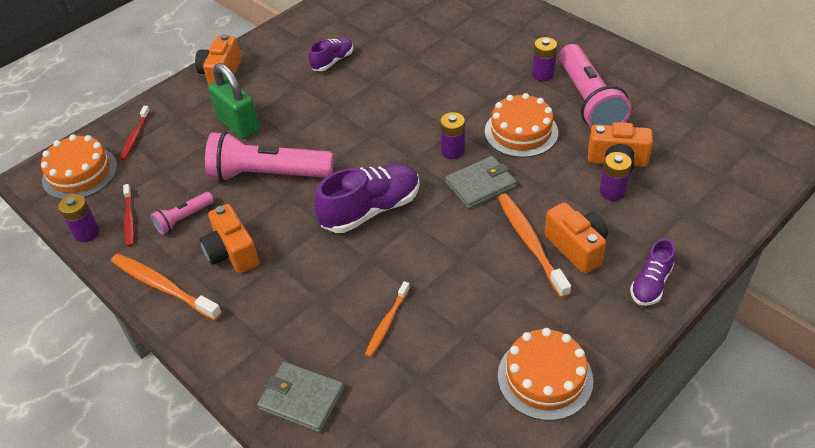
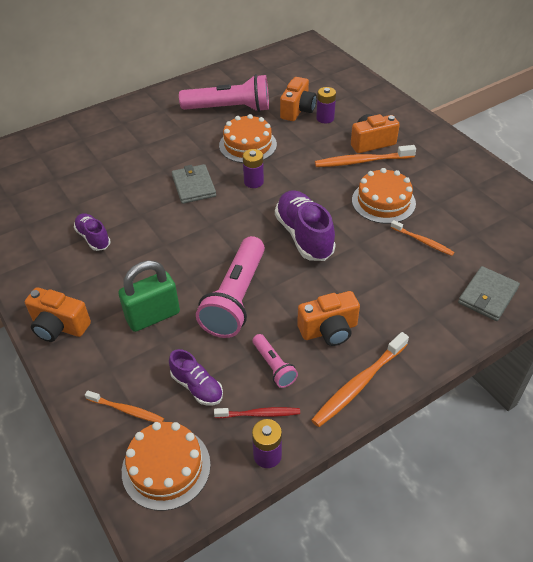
camera: 80 degrees left, 0 degrees up
red toothbrush [120,106,150,160] -> orange toothbrush [85,390,164,423]
grey wallet [445,156,517,209] -> grey wallet moved to [172,164,216,204]
orange cake [498,328,593,421] -> orange cake moved to [352,168,416,224]
purple battery [532,37,557,81] -> none
purple shoe [630,238,675,306] -> purple shoe moved to [169,349,223,406]

